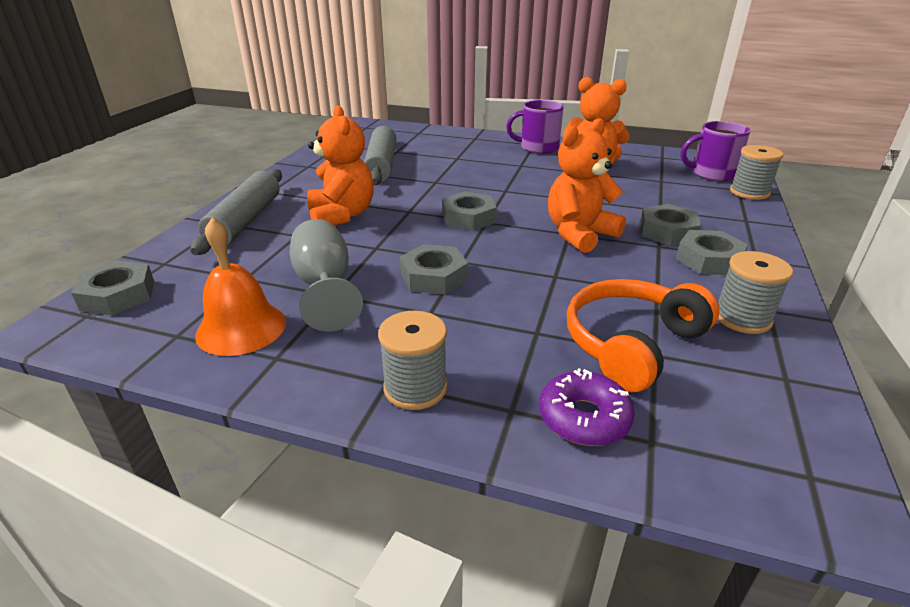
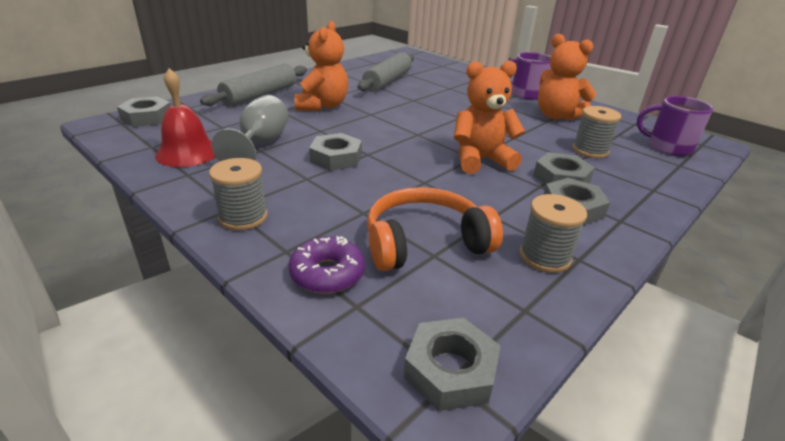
camera: 25 degrees right, 0 degrees up
orange bell [195,218,286,356] -> red bell [155,68,215,167]
grey nut [442,191,497,231] -> grey nut moved to [404,318,501,411]
grey spool [730,145,783,200] -> grey spool moved to [573,106,621,158]

